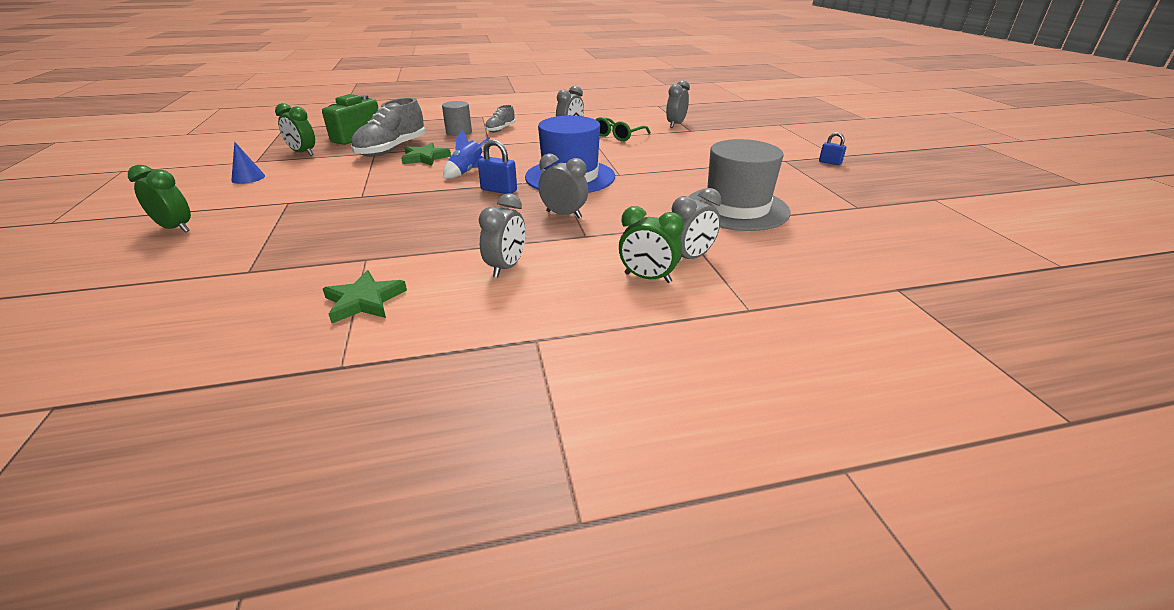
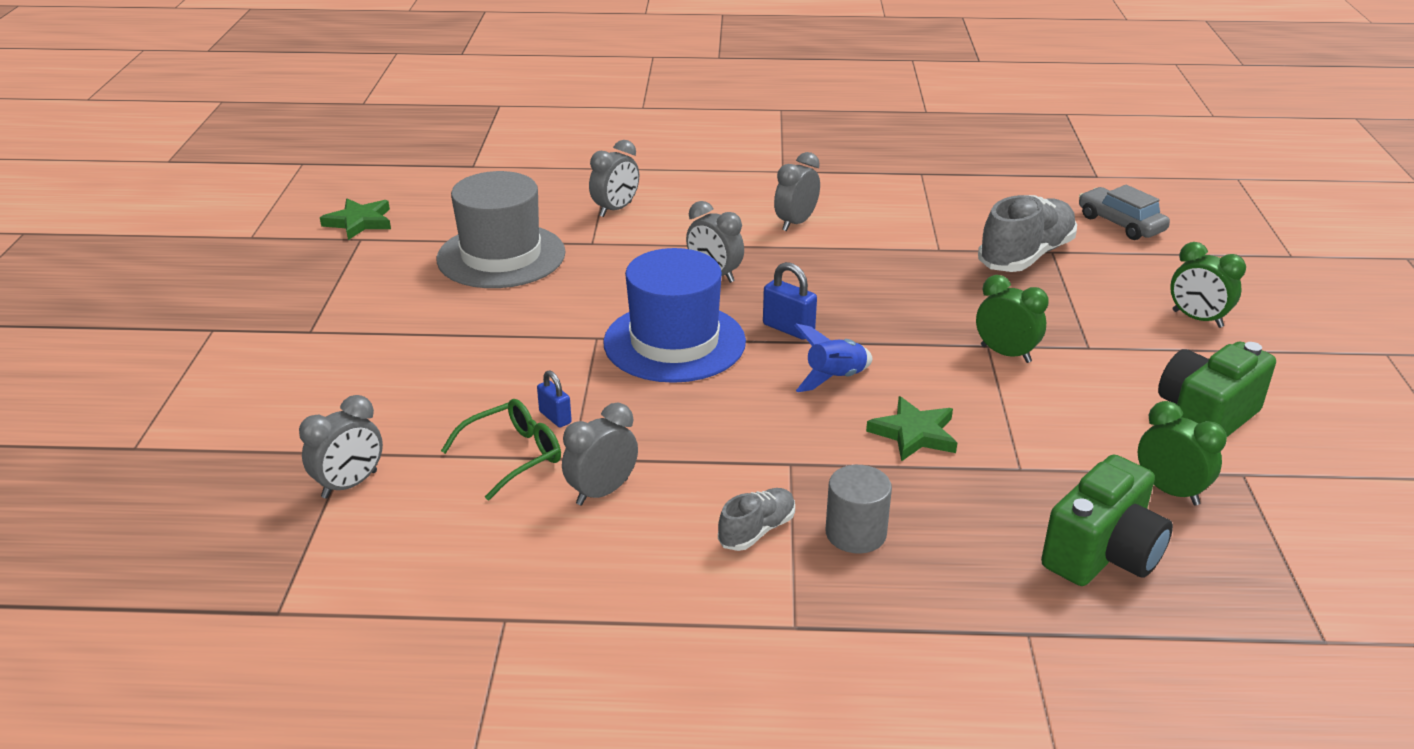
camera: 165 degrees left, 0 degrees up
blue cone [231,142,265,184] -> green camera [1158,342,1276,437]
green star [323,270,407,323] -> green star moved to [320,198,391,240]
grey shoe [351,98,426,157] -> grey shoe moved to [978,195,1077,272]
green clock [619,206,684,283] -> green clock moved to [976,275,1049,363]
grey clock [672,188,721,264] -> grey clock turned 150 degrees clockwise [589,140,639,217]
blue padlock [819,132,846,165] -> blue padlock moved to [537,370,572,428]
none -> grey car [1079,185,1170,240]

